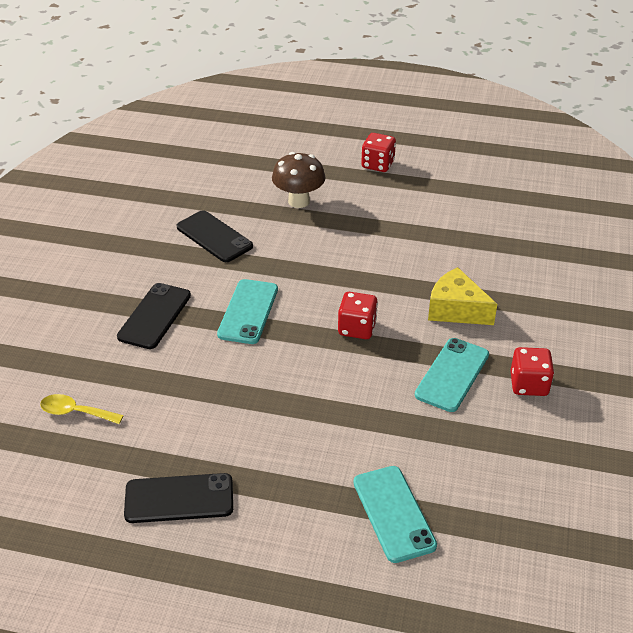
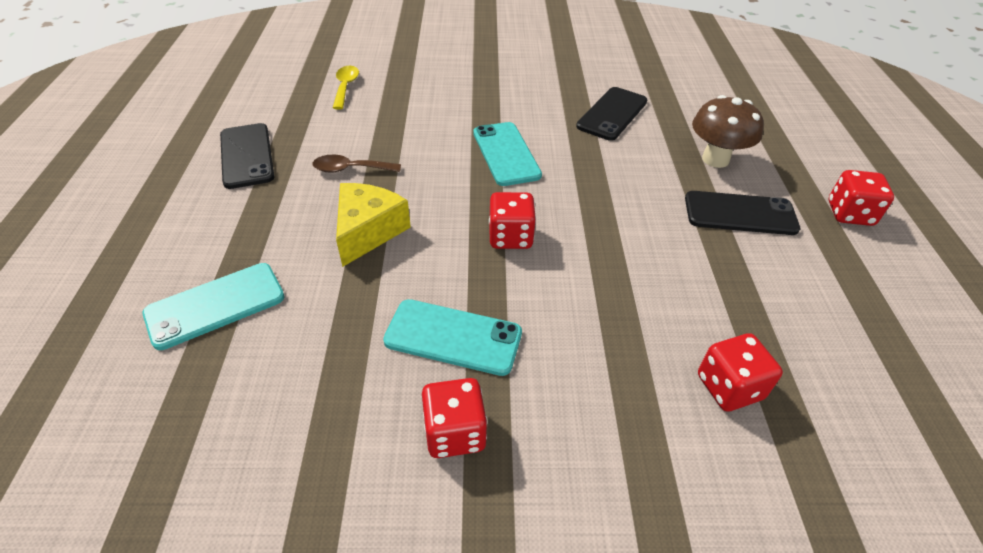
camera: 75 degrees right, 5 degrees up
black phone [117,283,191,349] -> black phone moved to [685,191,800,235]
turquoise phone [217,279,278,344] -> turquoise phone turned 75 degrees clockwise [473,122,542,186]
yellow cheese [428,267,497,325] -> yellow cheese moved to [336,183,411,267]
none -> brown spoon [313,155,401,173]
none -> red dice [698,333,783,412]

